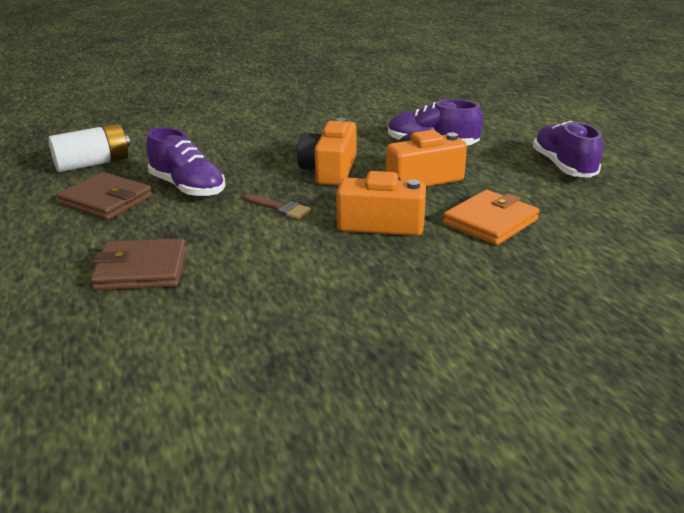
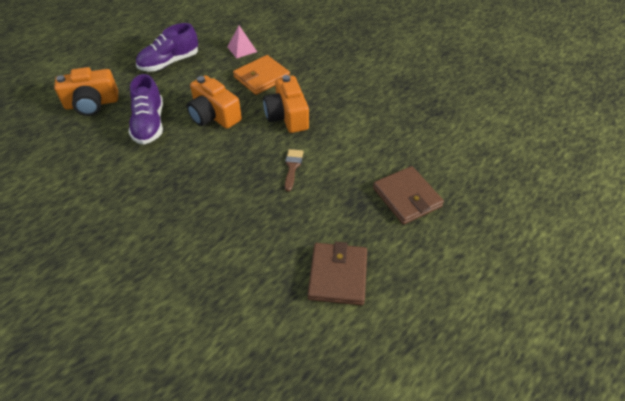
camera: 115 degrees left, 20 degrees up
white battery [48,124,130,172] -> none
purple shoe [146,127,225,198] -> none
orange camera [297,118,357,186] -> orange camera moved to [54,67,118,116]
orange wallet [443,190,539,245] -> orange wallet turned 60 degrees counterclockwise [233,55,290,95]
none -> pink pyramid [228,25,257,59]

